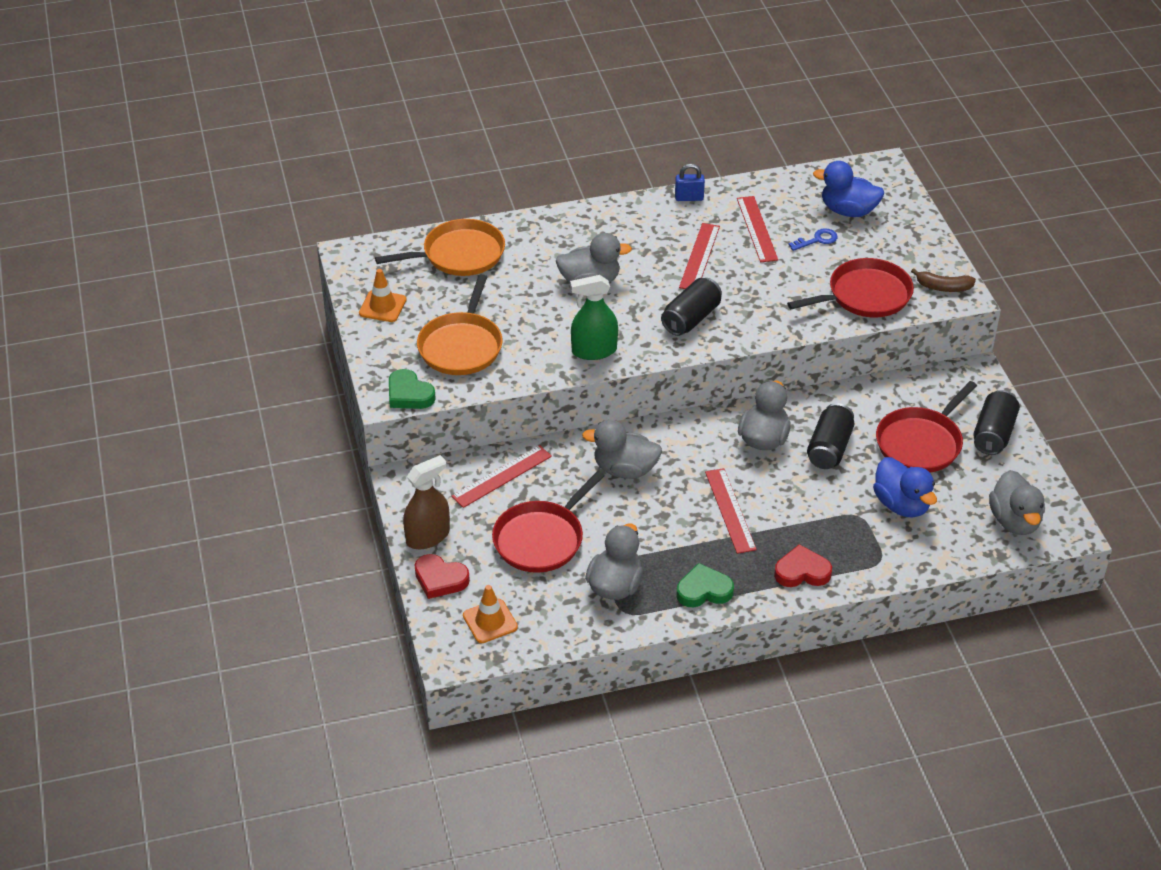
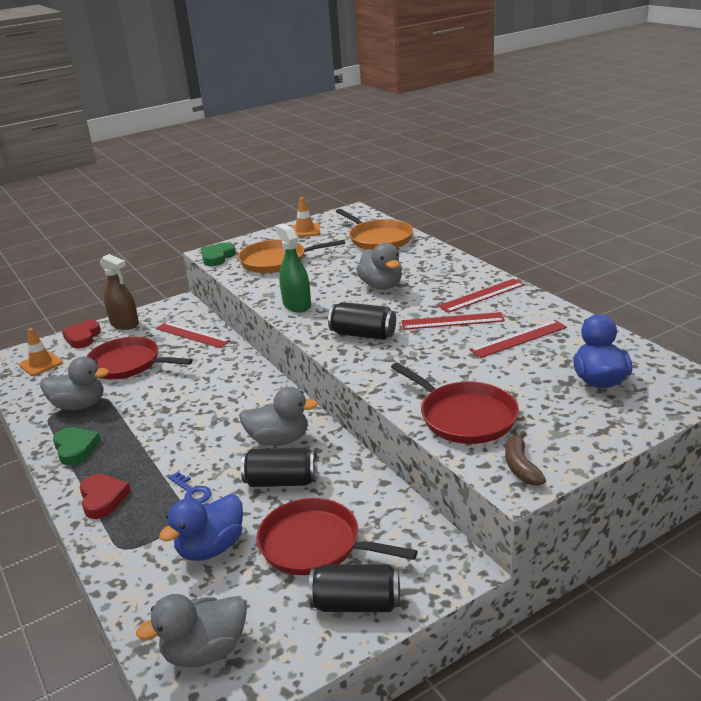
camera: 75 degrees right, 15 degrees down
grey duck [582,420,662,479] -> none
blue padlock [675,164,705,201] -> none
red ruler [705,468,757,554] -> red ruler moved to [438,279,525,313]
blue key [789,228,838,251] -> blue key moved to [168,472,211,503]

